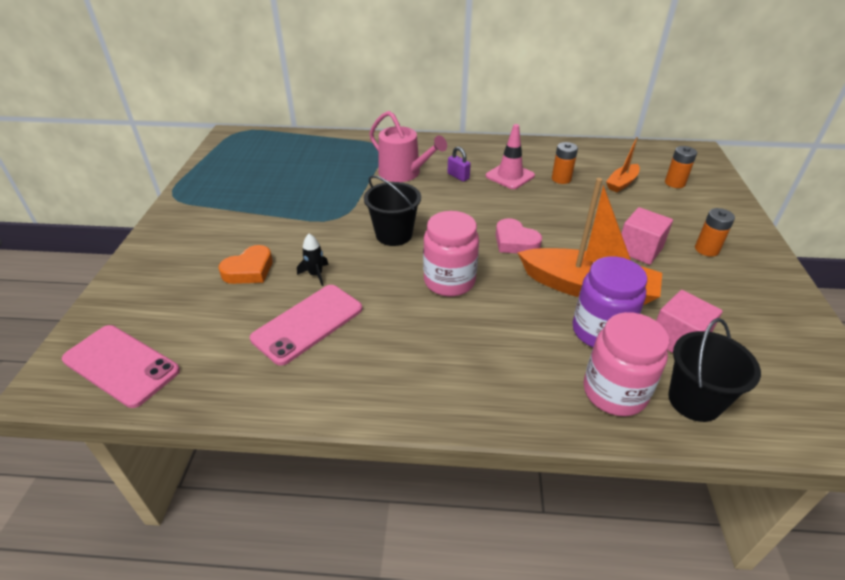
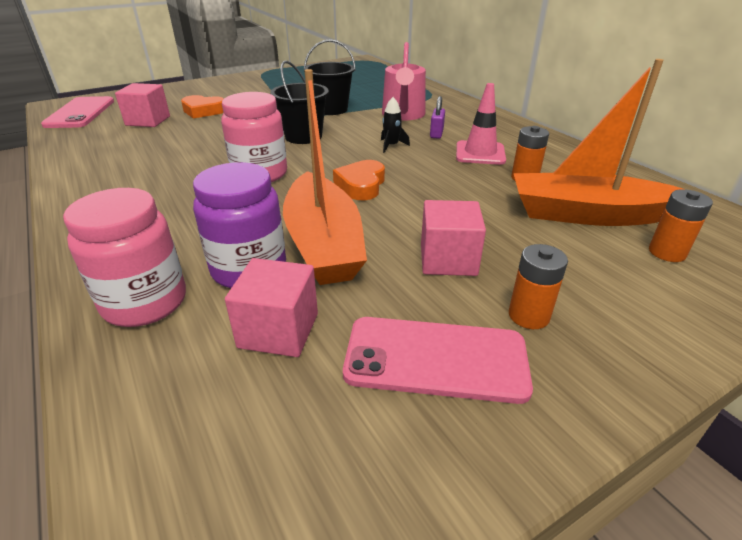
camera: 55 degrees right, 5 degrees down
pink phone [250,285,362,366] -> pink phone moved to [343,317,533,404]
black rocket [297,234,329,286] -> black rocket moved to [381,97,410,153]
pink heart [496,218,542,253] -> orange heart [333,160,385,200]
orange boat [606,137,640,192] -> orange boat [514,59,683,226], size x2.01
black bucket [668,318,761,422] -> black bucket moved to [304,39,356,115]
none -> pink cube [115,83,170,127]

